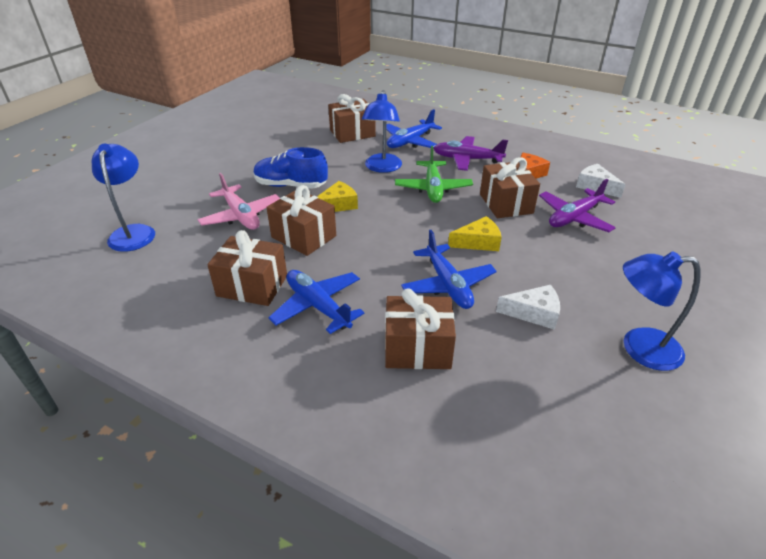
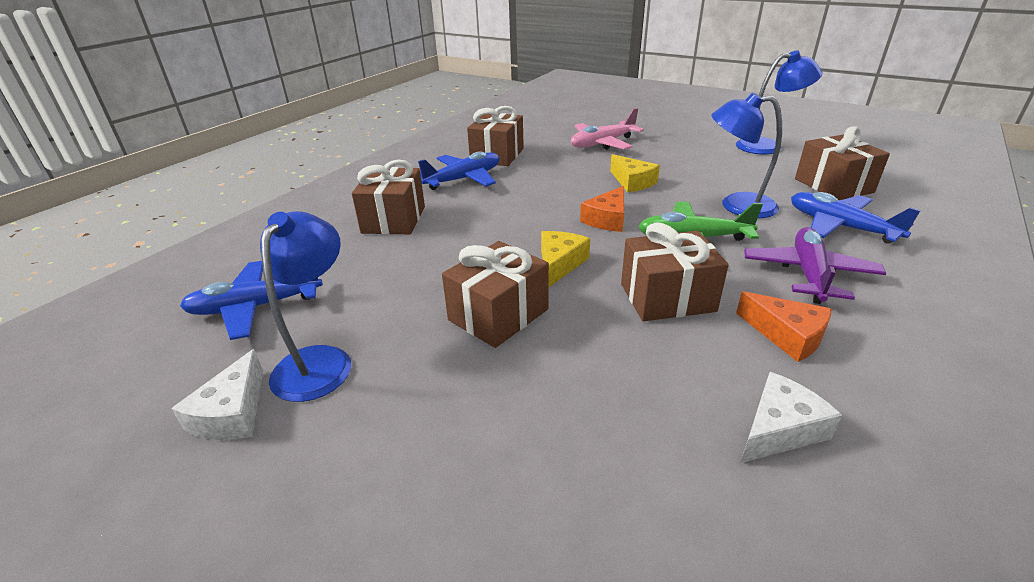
camera: 95 degrees right, 5 degrees down
blue lamp [92,144,155,252] -> blue lamp moved to [736,51,822,154]
blue shoe [254,147,328,188] -> none
brown gift [266,185,336,256] -> brown gift moved to [442,241,549,348]
blue plane [401,230,497,309] -> blue plane moved to [180,261,323,340]
yellow cheese [448,216,502,251] -> yellow cheese turned 150 degrees counterclockwise [541,231,590,287]
white cheese [496,285,560,330] -> white cheese moved to [171,349,263,440]
purple plane [539,179,616,232] -> none
none -> orange cheese [580,186,624,232]

